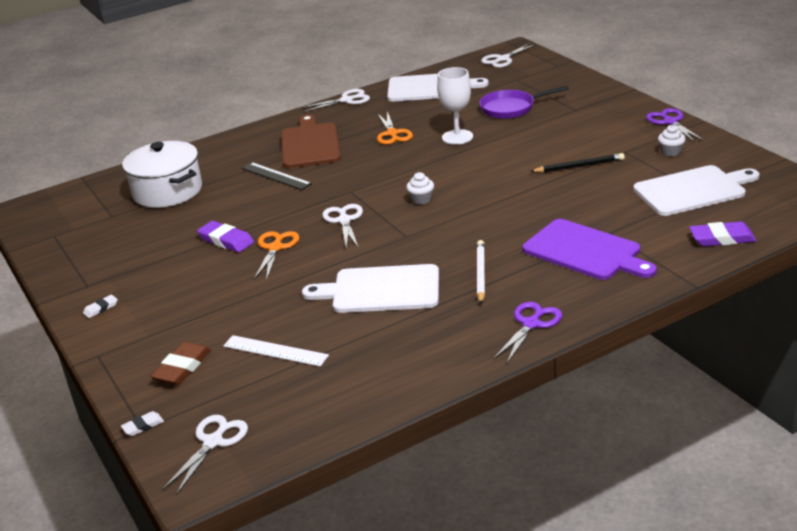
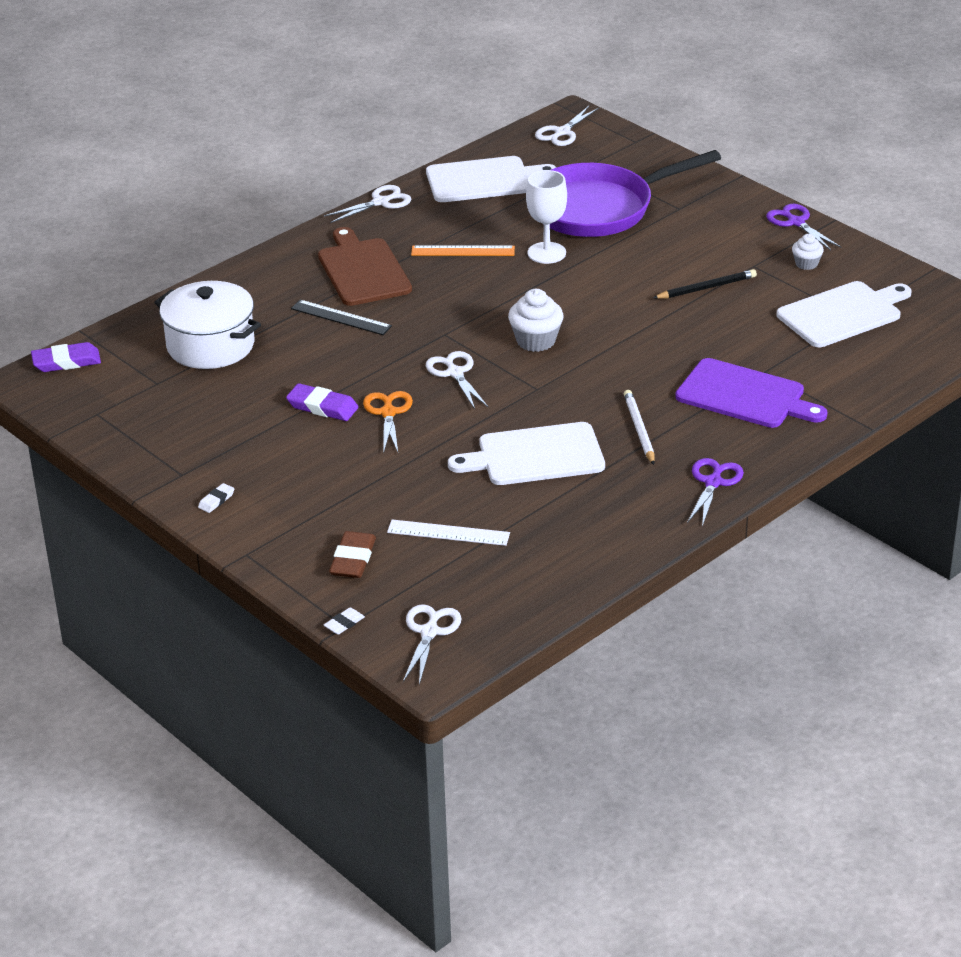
camera: 15 degrees left, 5 degrees up
orange scissors [377,112,413,145] -> orange ruler [411,245,515,256]
white cupcake [406,172,434,205] -> white cupcake [508,289,563,352], size x1.67
purple pan [480,86,569,119] -> purple pan [543,150,721,237], size x1.82
purple eraser [689,221,756,246] -> purple eraser moved to [31,342,101,372]

